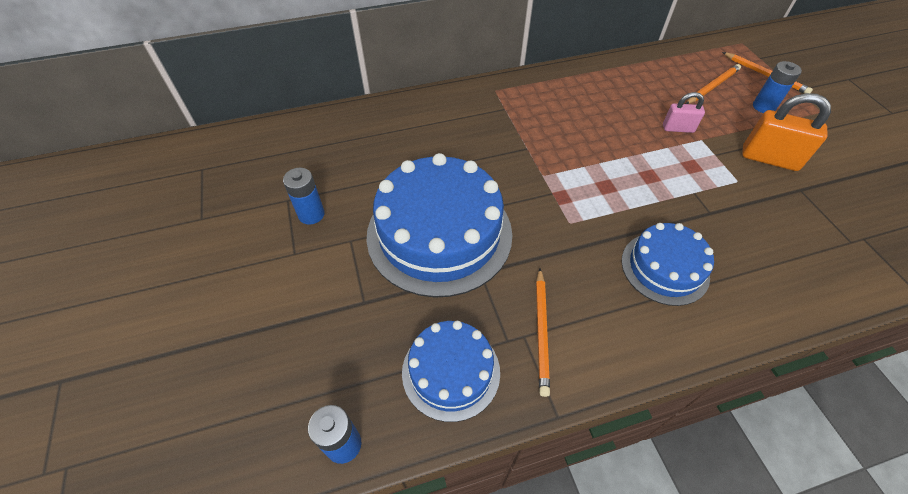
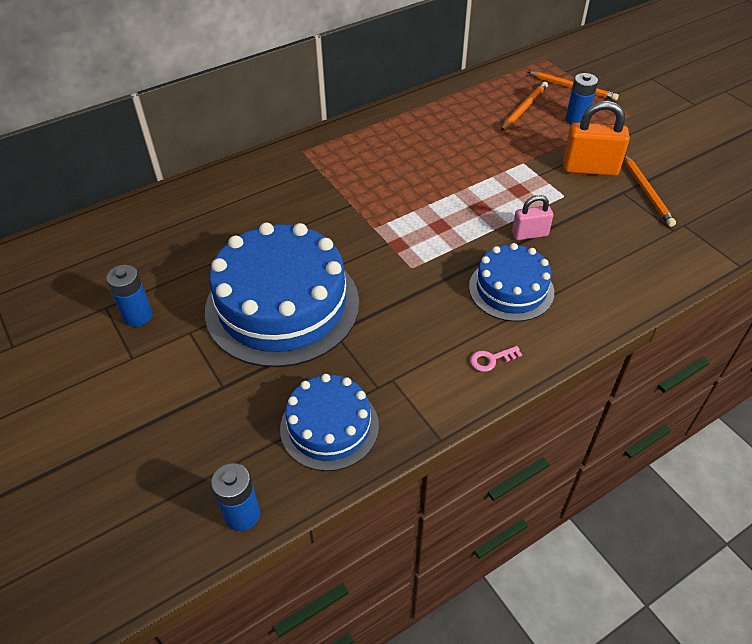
camera: 15 degrees left, 5 degrees down
orange pencil [536,269,550,397] -> orange pencil moved to [624,155,676,227]
pink padlock [663,92,705,133] -> pink padlock moved to [512,195,553,240]
none -> pink key [470,346,522,372]

